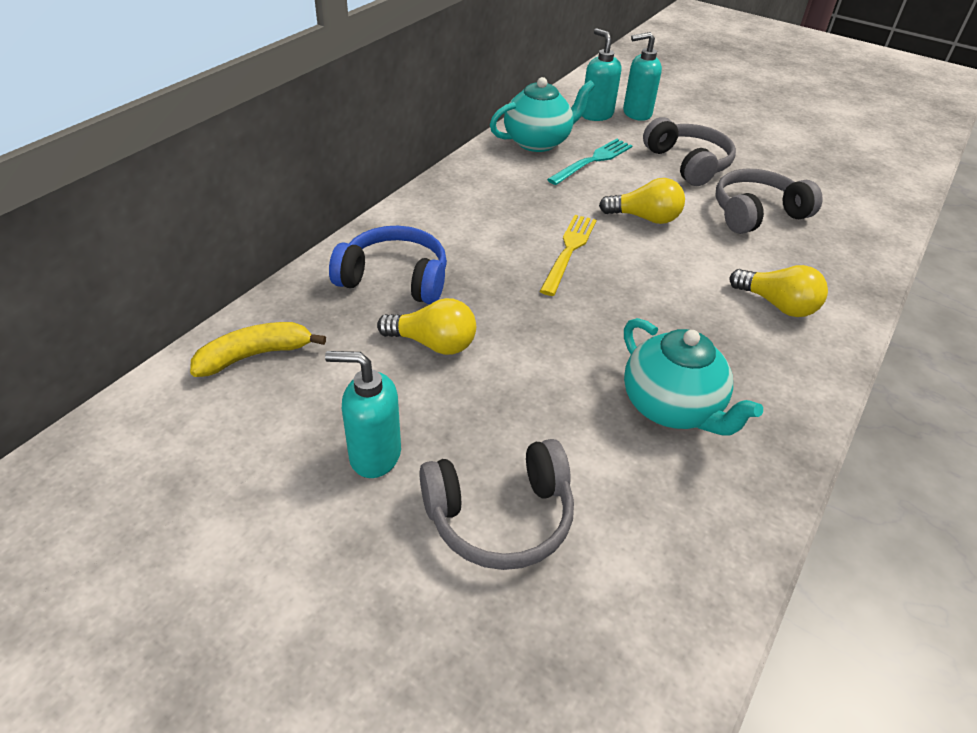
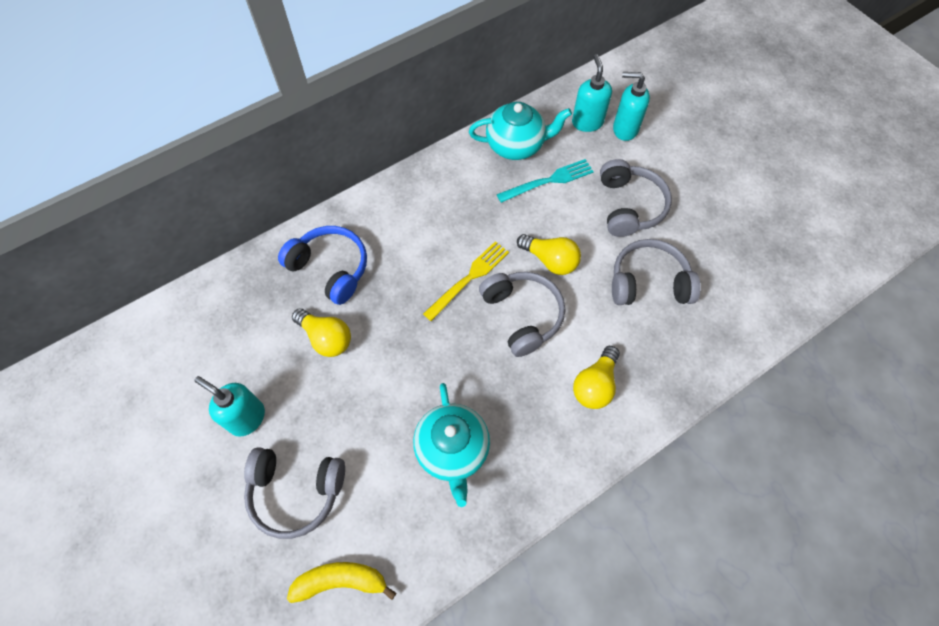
camera: 25 degrees right, 20 degrees up
yellow banana [190,322,326,377] -> yellow banana moved to [287,562,396,603]
yellow light bulb [730,265,828,317] -> yellow light bulb turned 60 degrees clockwise [573,346,620,409]
none -> grey headphones [479,272,565,357]

